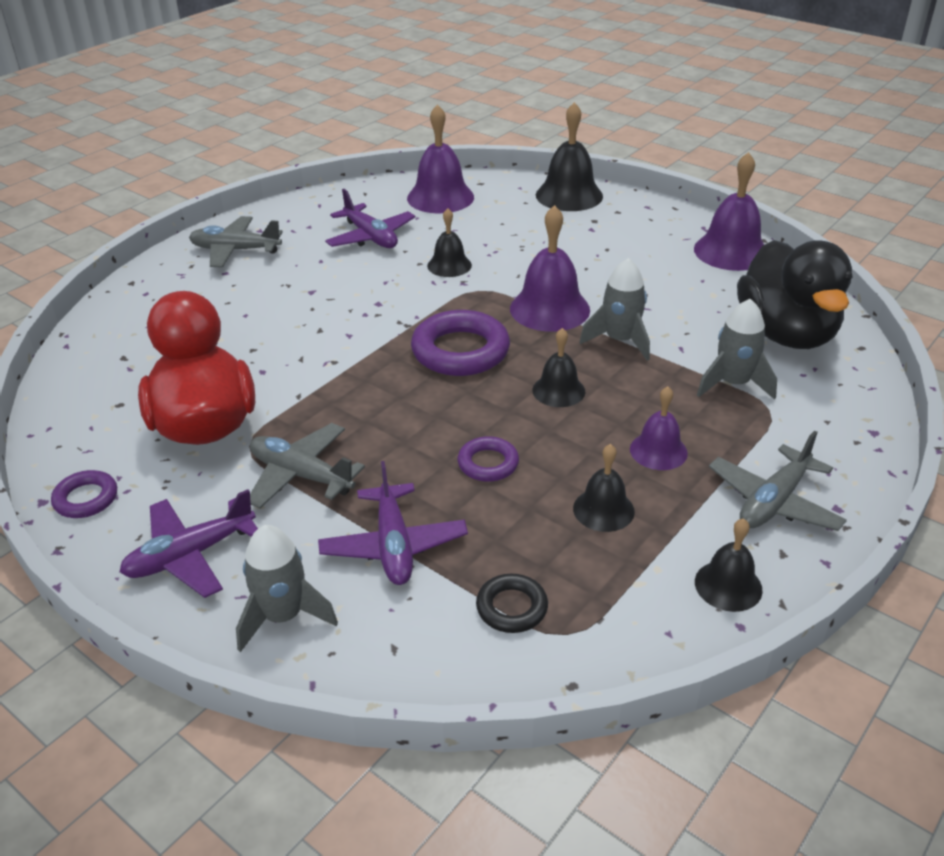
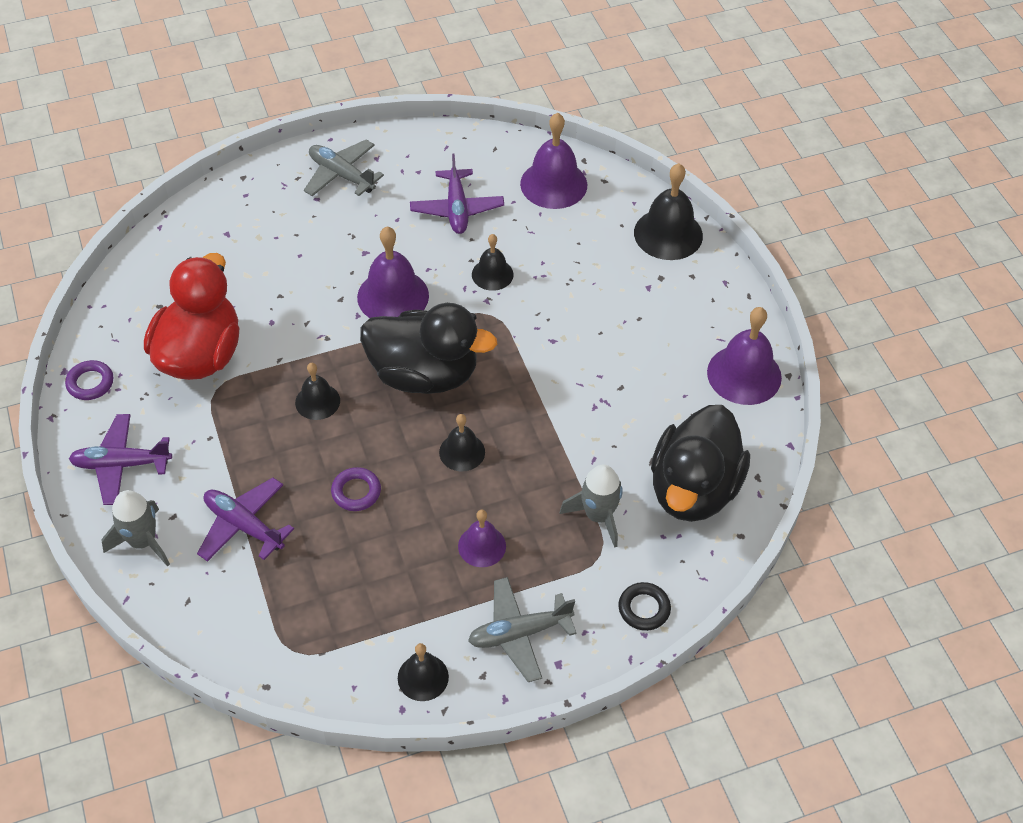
camera: 30 degrees right, 15 degrees up
grey plane [250,423,365,508] -> none
purple plane [318,461,468,585] -> purple plane turned 105 degrees clockwise [197,478,294,562]
purple ring [411,310,510,376] -> black duck [360,303,497,394]
black ring [476,574,548,633] -> black ring moved to [619,582,671,631]
purple bell [510,205,590,332] -> purple bell moved to [357,227,429,318]
black bell [573,444,635,532] -> black bell moved to [295,363,340,420]
grey rocket [579,258,650,361] -> none

